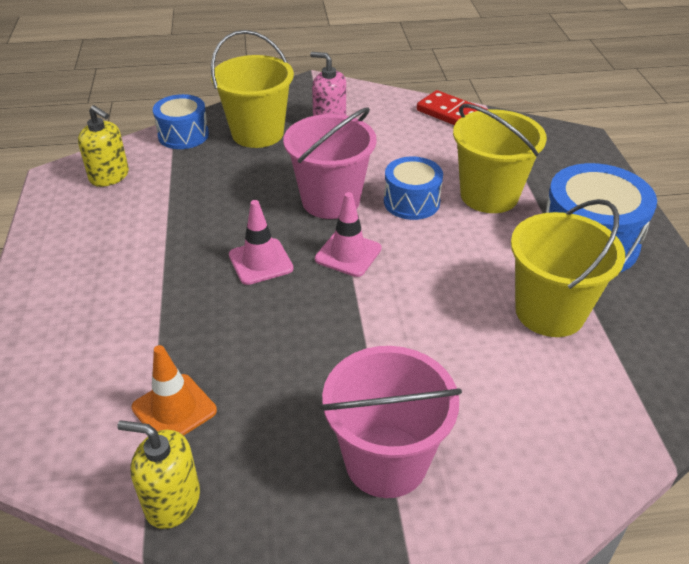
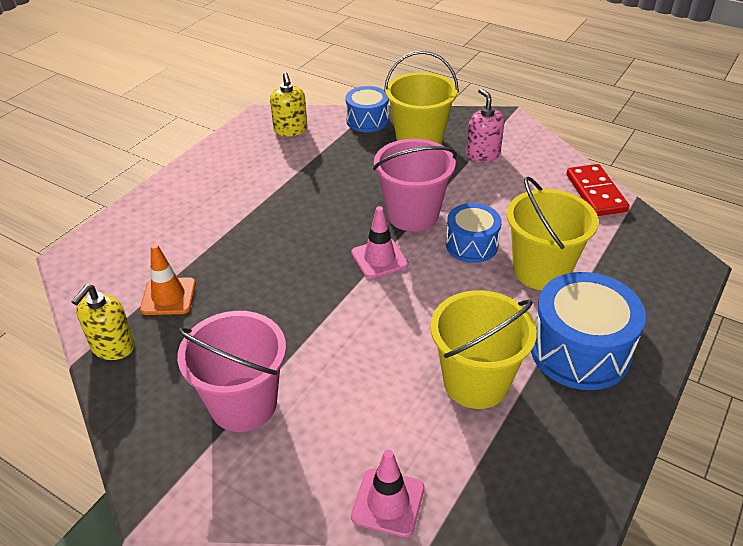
camera: 40 degrees right, 0 degrees up
yellow soap dispenser [117,420,200,529] -> yellow soap dispenser turned 120 degrees counterclockwise [72,284,135,360]
pink traffic cone [229,200,294,285] -> pink traffic cone moved to [351,450,424,537]

